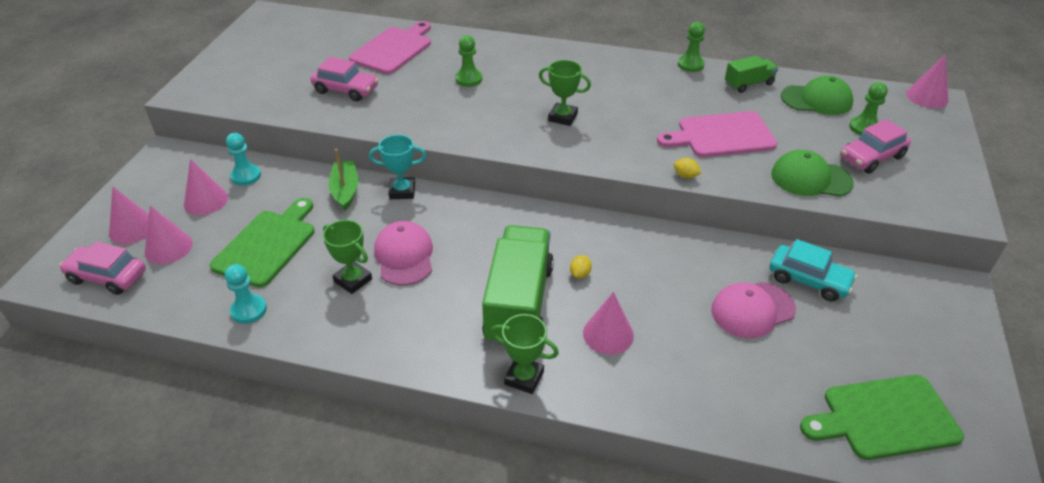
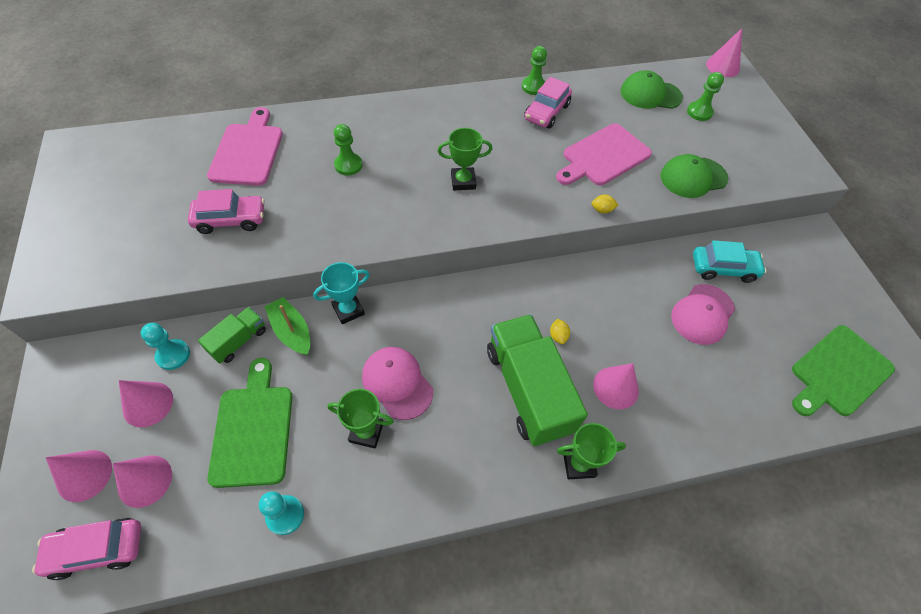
camera: 30 degrees left, 15 degrees up
green truck [725,55,778,93] -> green truck moved to [198,307,266,363]
green cap [781,76,853,115] -> green cap turned 150 degrees counterclockwise [620,70,683,109]
pink car [840,119,911,174] -> pink car moved to [524,77,572,128]

